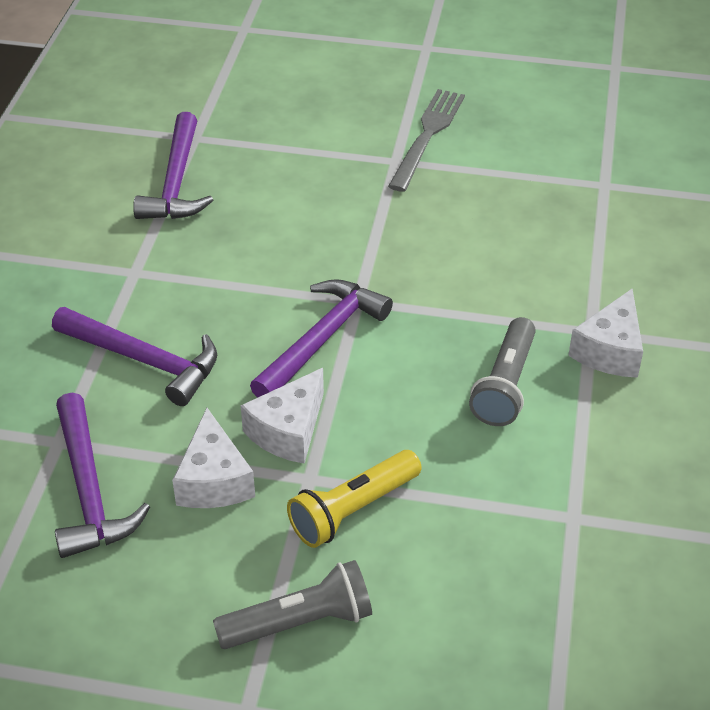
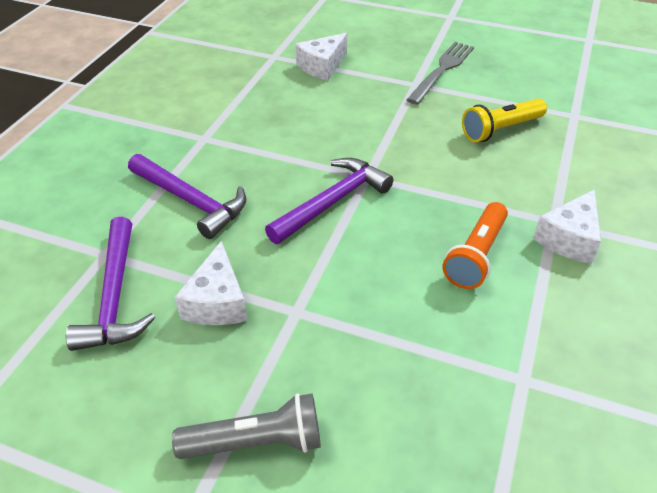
camera: 10 degrees right, 0 degrees up
purple hammer [133,112,213,219] -> none
white cheese [241,368,324,464] -> white cheese moved to [295,33,347,81]
yellow flashlight [287,450,422,548] -> yellow flashlight moved to [462,99,547,142]
grey flashlight [469,317,536,426] -> orange flashlight [442,202,508,289]

